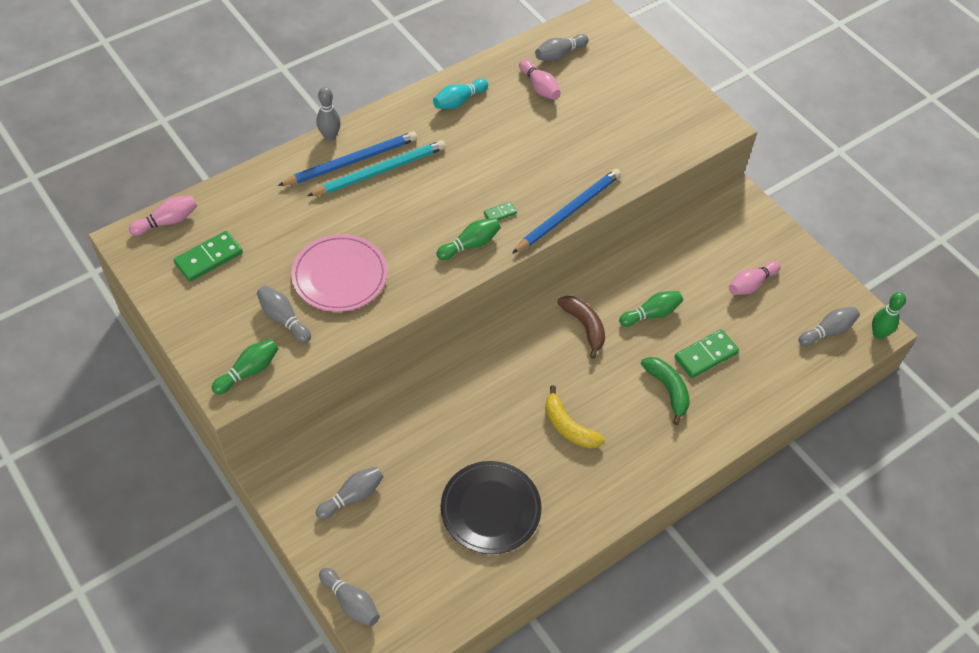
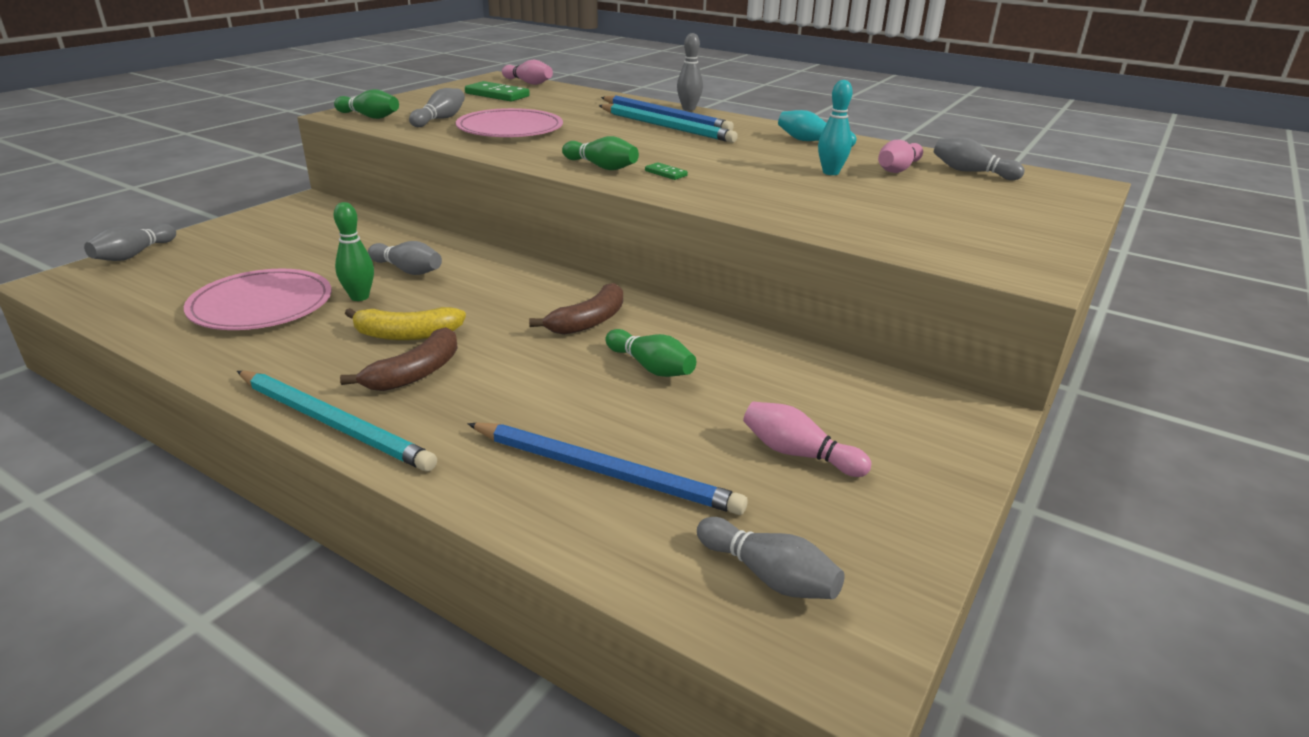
camera: 70 degrees right, 25 degrees down
grey bowling pin [316,467,383,519] -> grey bowling pin moved to [368,241,442,275]
black plate [441,461,542,554] -> pink plate [184,269,331,330]
blue pencil [512,169,621,253] -> blue pencil moved to [467,423,748,515]
yellow banana [545,385,605,449] -> yellow banana turned 120 degrees counterclockwise [345,307,466,340]
green banana [641,357,690,425] -> none
green domino [675,329,739,378] -> none
green bowling pin [872,292,906,339] -> green bowling pin moved to [334,202,374,301]
none -> turquoise pencil [237,371,437,472]
none -> brown banana [340,327,458,391]
none -> turquoise bowling pin [818,80,853,175]

